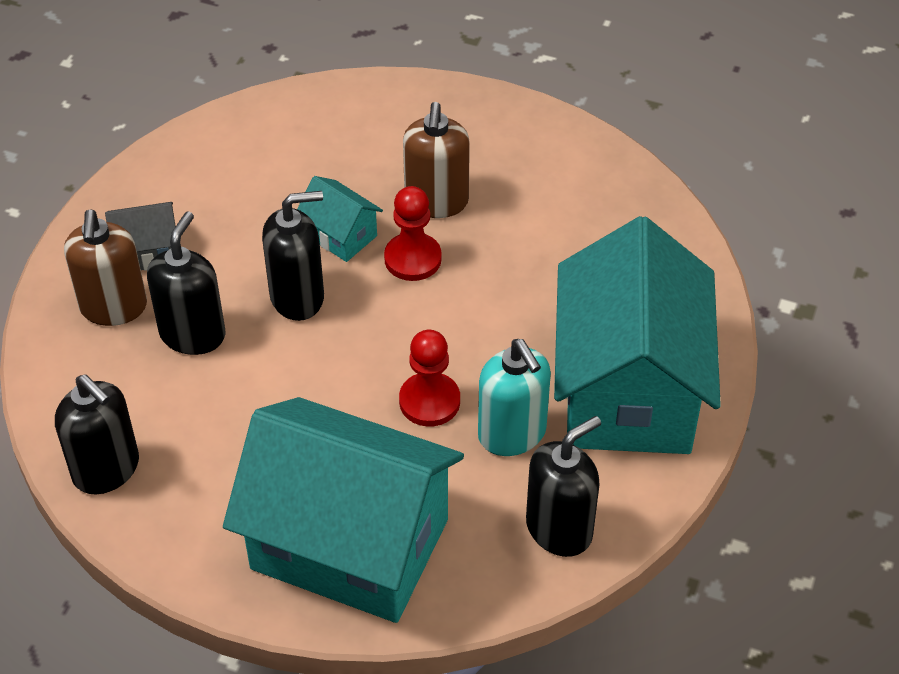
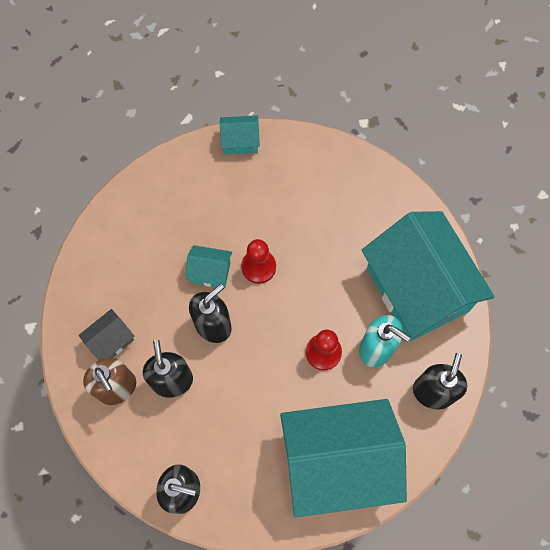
camera: 30 degrees left, 20 degrees up
brown soap dispenser [403,102,470,218] -> none
none -> turquoise house [220,116,260,155]

